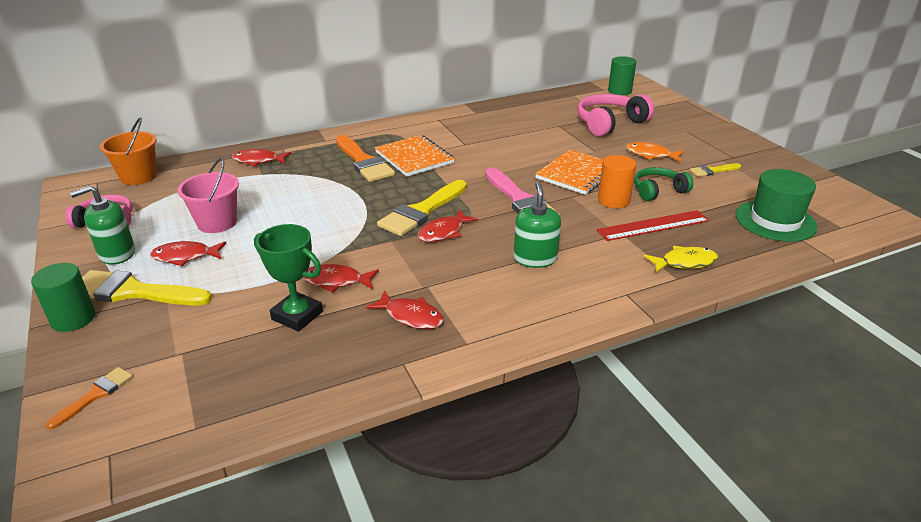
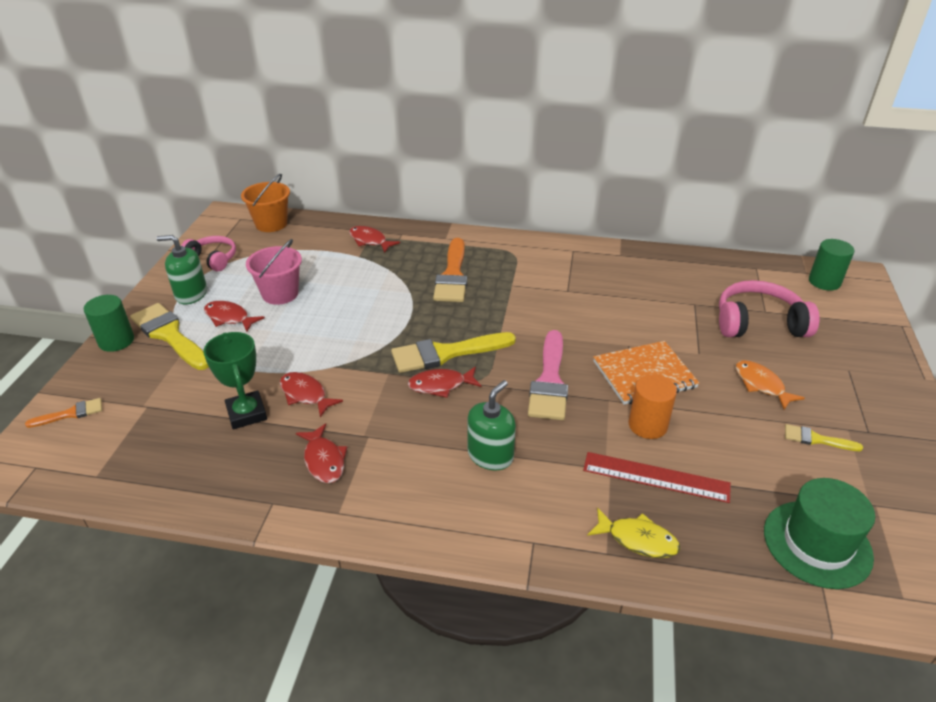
camera: 35 degrees right, 5 degrees up
orange notebook [375,135,455,177] -> none
green headphones [634,167,693,201] -> none

